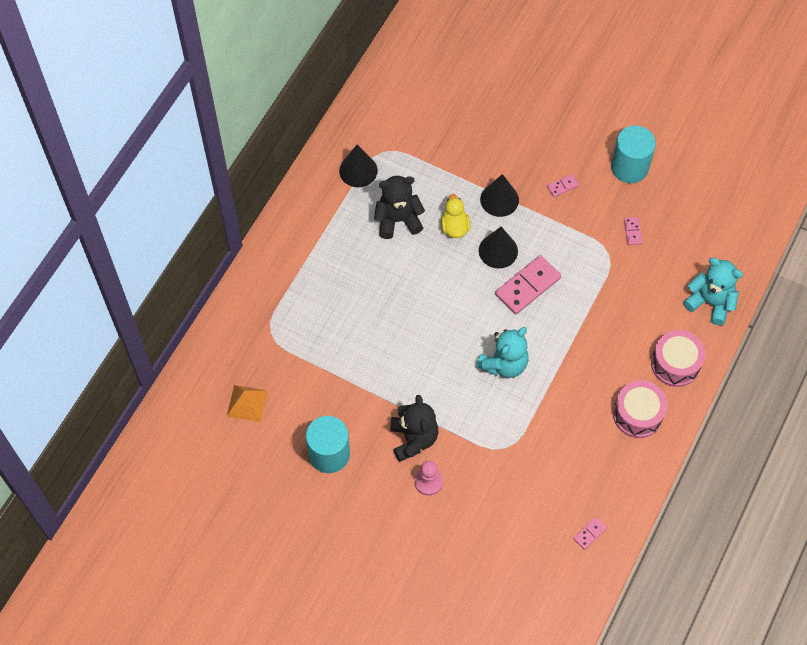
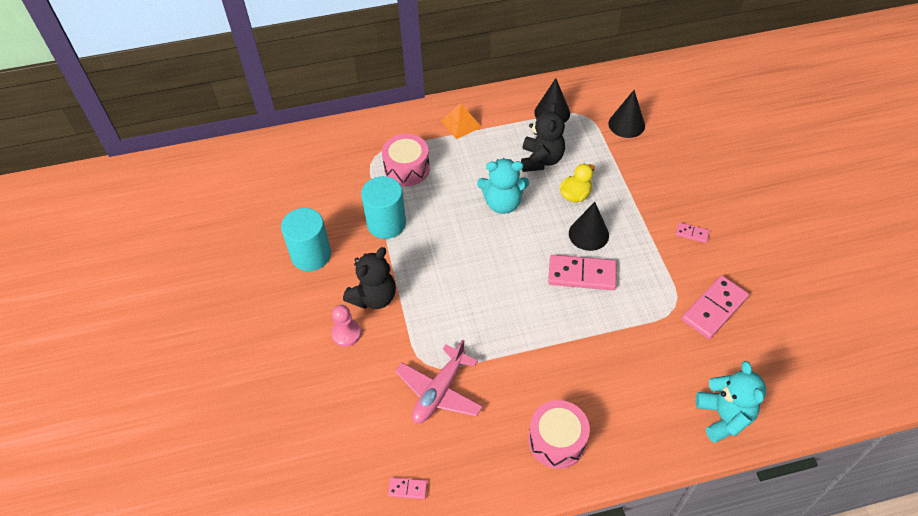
camera: 50 degrees right, 10 degrees down
orange pyramid [227,385,268,422] -> orange pyramid moved to [441,103,482,139]
black teddy bear [374,176,425,239] -> black teddy bear turned 60 degrees clockwise [521,103,565,172]
turquoise teddy bear [476,327,529,378] -> turquoise teddy bear moved to [477,158,529,214]
black cone [480,174,519,217] -> black cone moved to [608,90,645,138]
turquoise cylinder [611,126,656,183] -> turquoise cylinder moved to [361,176,406,239]
pink domino [624,217,642,245] -> pink domino [682,276,749,339], size x2.09
pink drum [651,330,705,387] -> pink drum moved to [382,134,430,186]
none -> pink plane [395,339,483,424]

